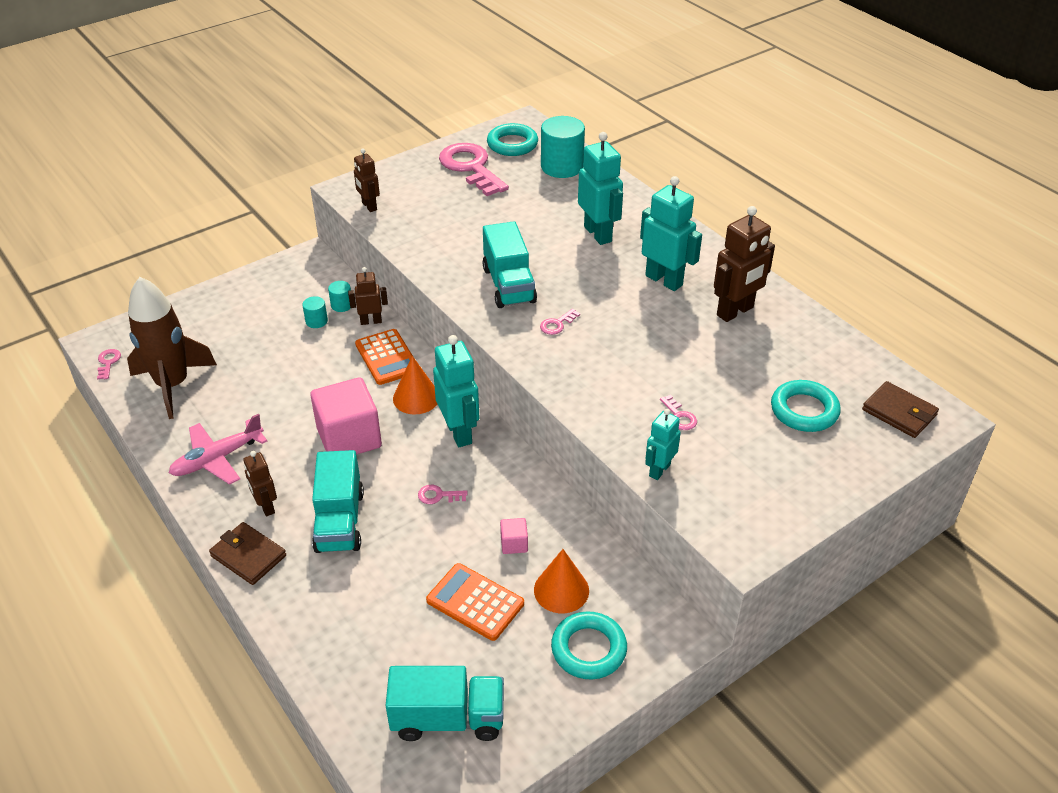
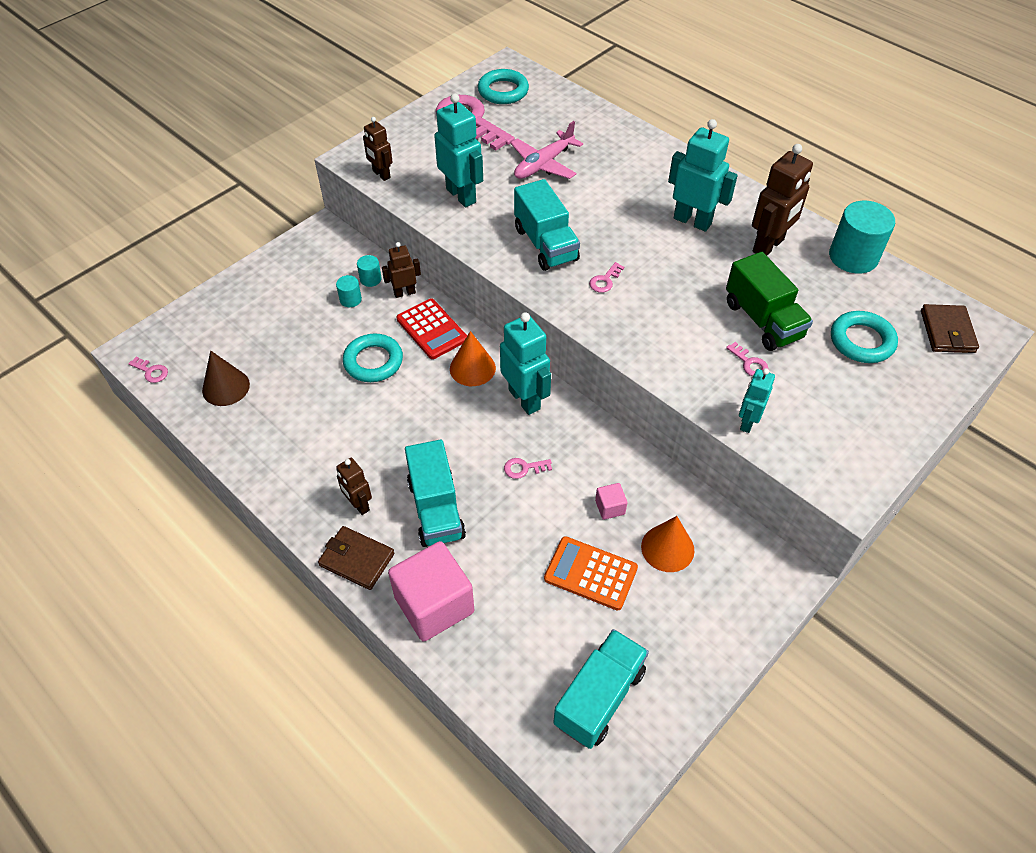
camera: 10 degrees left, 10 degrees up
pink key [97,349,121,379] -> pink key turned 135 degrees clockwise [128,357,168,383]
brown rocket [127,277,217,419] -> brown cone [202,351,250,406]
pink plane [169,414,267,485] -> pink plane moved to [511,121,583,179]
pink cube [310,377,382,455] -> pink cube moved to [388,541,474,642]
orange calculator [355,329,413,385] -> red calculator [396,298,467,359]
turquoise truck [386,666,504,741] -> turquoise truck turned 45 degrees counterclockwise [553,629,649,749]
turquoise cylinder [541,116,585,178] -> turquoise cylinder moved to [829,201,895,274]
turquoise ring [551,612,627,680] -> turquoise ring moved to [343,334,403,382]
turquoise robot [578,132,623,245] -> turquoise robot moved to [434,93,483,207]
brown wallet [862,381,939,438] -> brown wallet turned 60 degrees clockwise [921,304,979,353]
none -> green truck [726,252,813,351]

